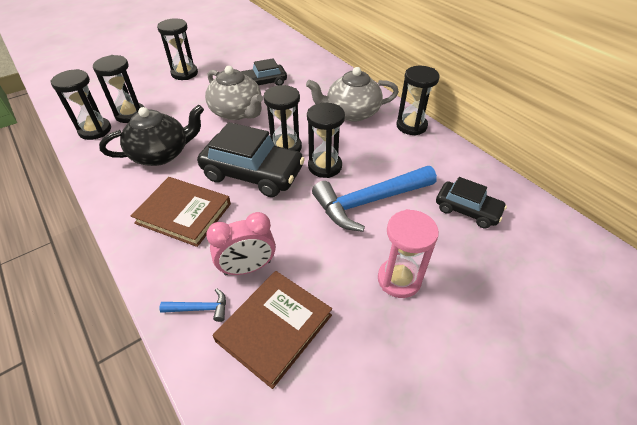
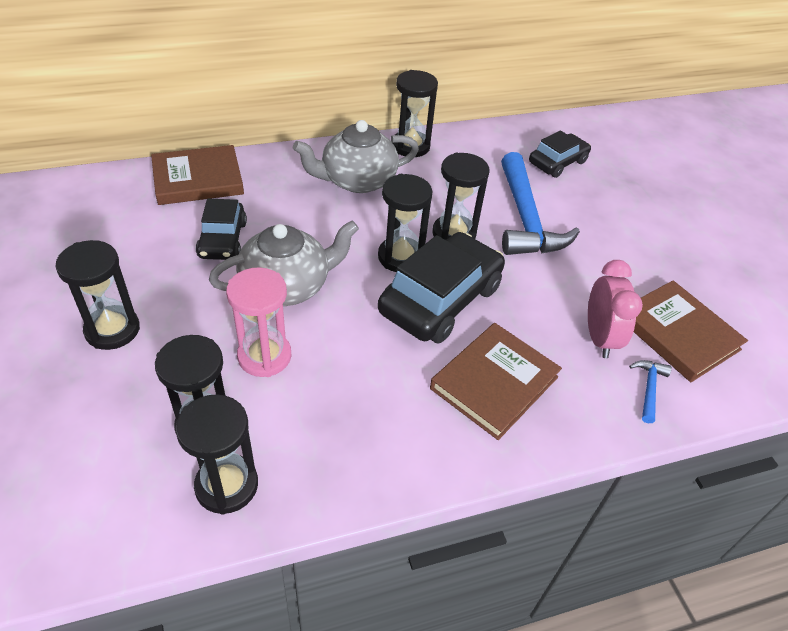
camera: 75 degrees left, 0 degrees up
black teapot [99,105,204,166] -> none
grey teapot [306,67,399,122] -> grey teapot turned 60 degrees clockwise [293,120,419,193]
pink hourglass [378,209,439,298] -> pink hourglass moved to [226,267,291,377]
none -> brown book [151,145,244,205]

